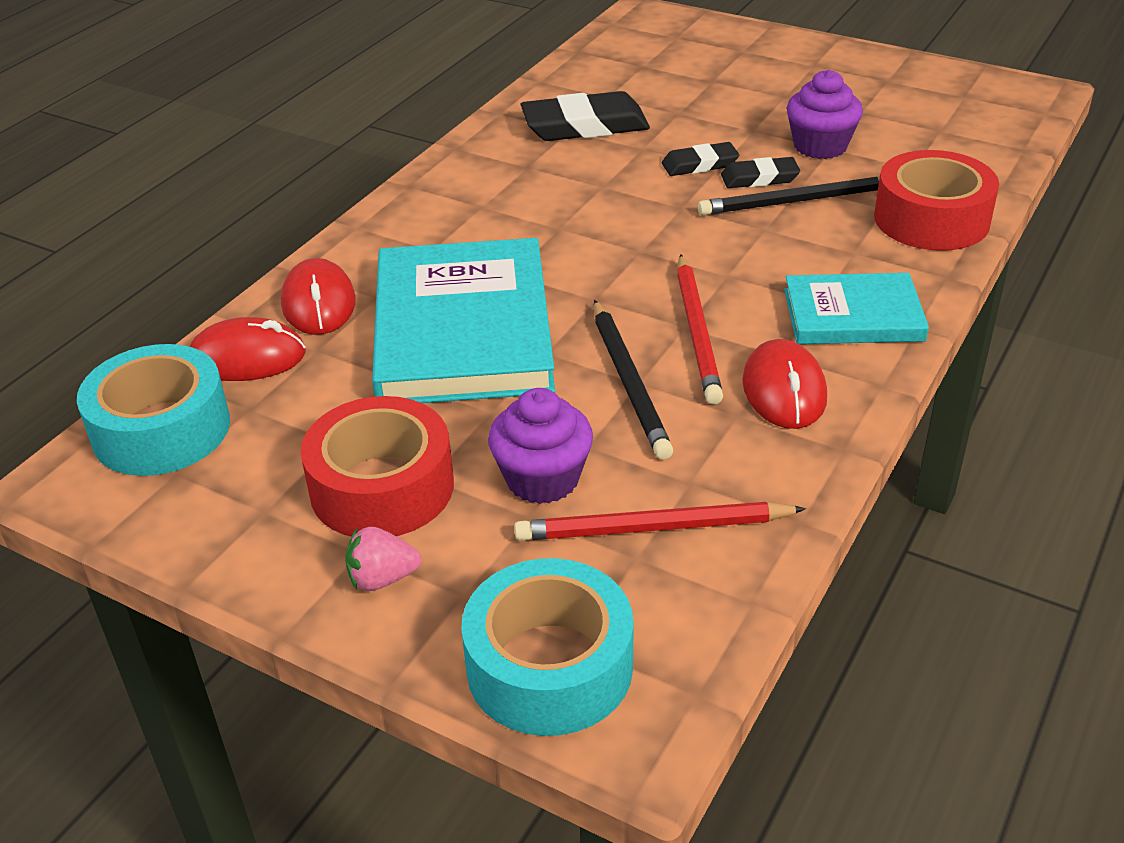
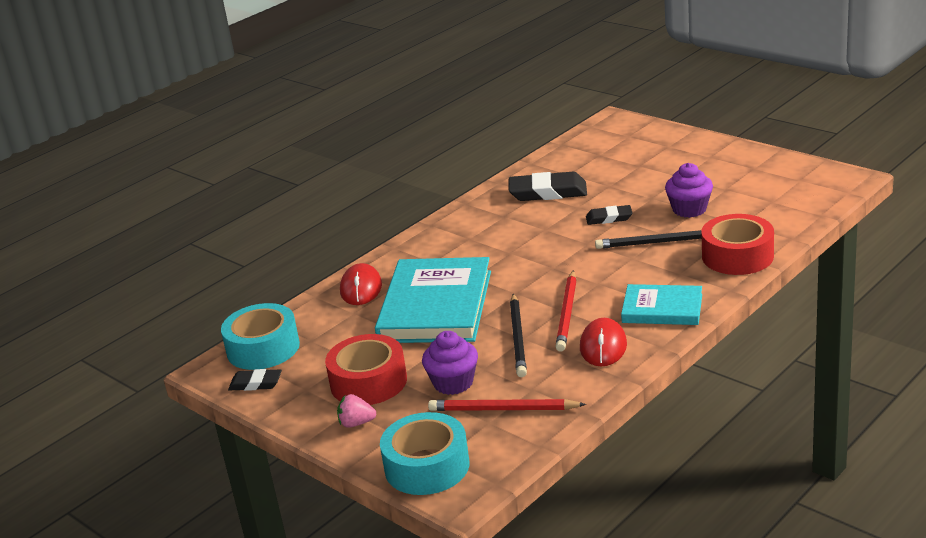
camera: 15 degrees right, 10 degrees down
red mouse [189,317,306,381] -> none
black eraser [721,157,800,188] -> black eraser moved to [228,369,282,391]

